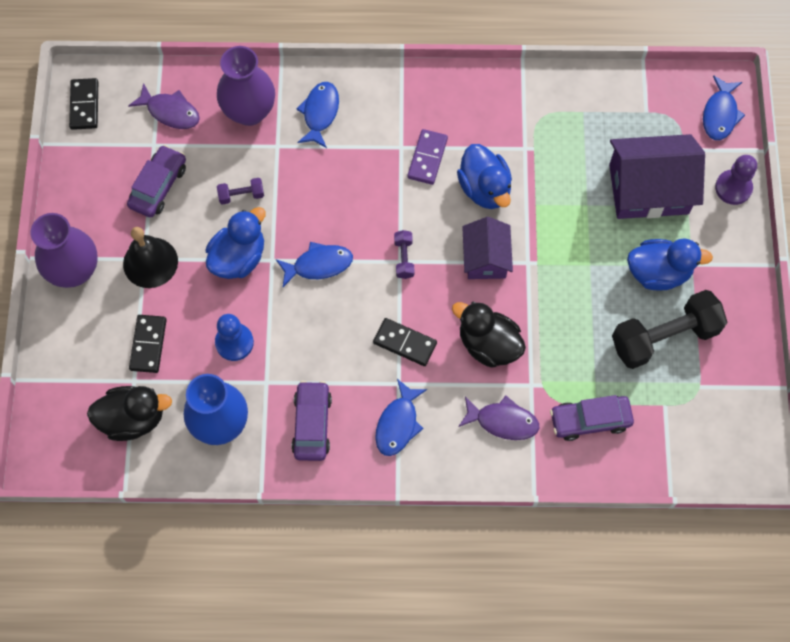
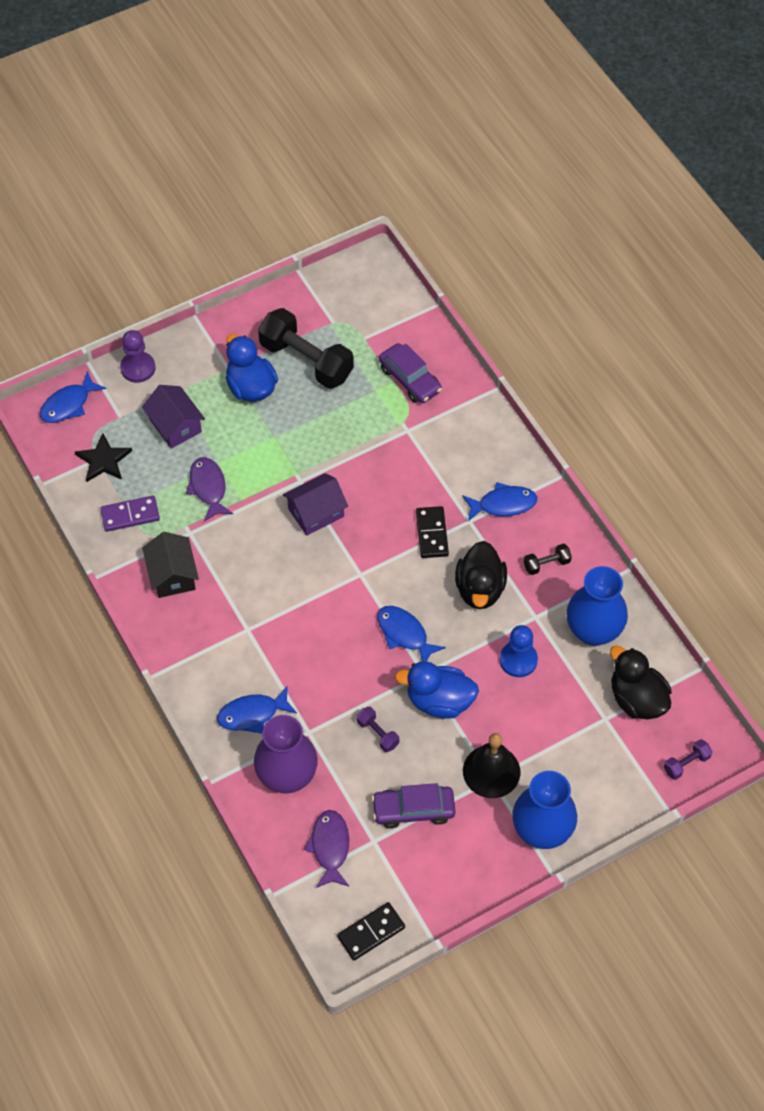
camera: 120 degrees left, 10 degrees down
purple vase [31,213,98,288] -> blue vase [512,771,577,849]
black domino [129,315,167,373] -> none
purple car [291,381,332,461] -> black dumbbell [524,543,572,575]
purple dumbbell [394,230,415,279] -> purple dumbbell moved to [664,739,712,780]
purple domino [407,129,448,185] -> purple domino moved to [100,496,160,532]
black duck [452,302,526,368] -> black duck moved to [455,541,507,609]
blue duck [457,144,512,209] -> none
purple fish [458,395,540,440] -> purple fish moved to [186,457,233,522]
purple house [609,134,705,219] -> purple house [142,385,205,449], size x0.61
blue fish [703,75,745,140] -> blue fish turned 150 degrees clockwise [40,371,106,423]
none -> black star [75,433,132,482]
none -> black house [142,532,199,598]

